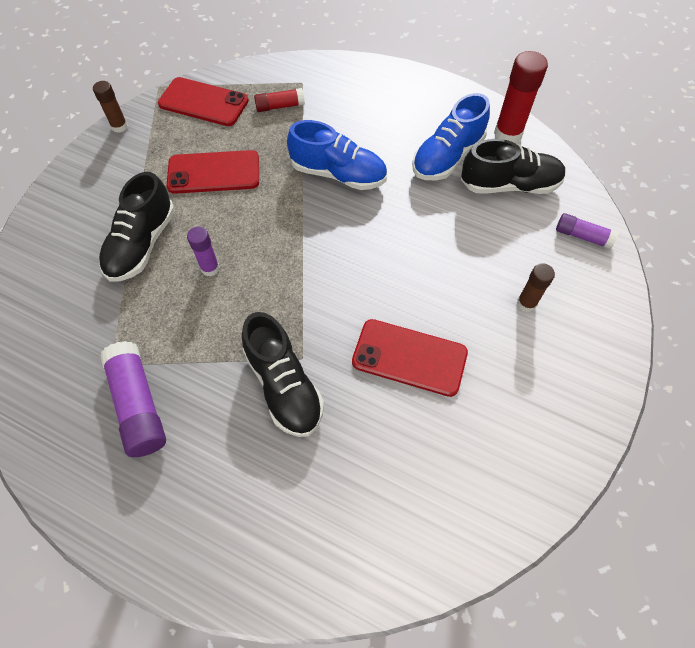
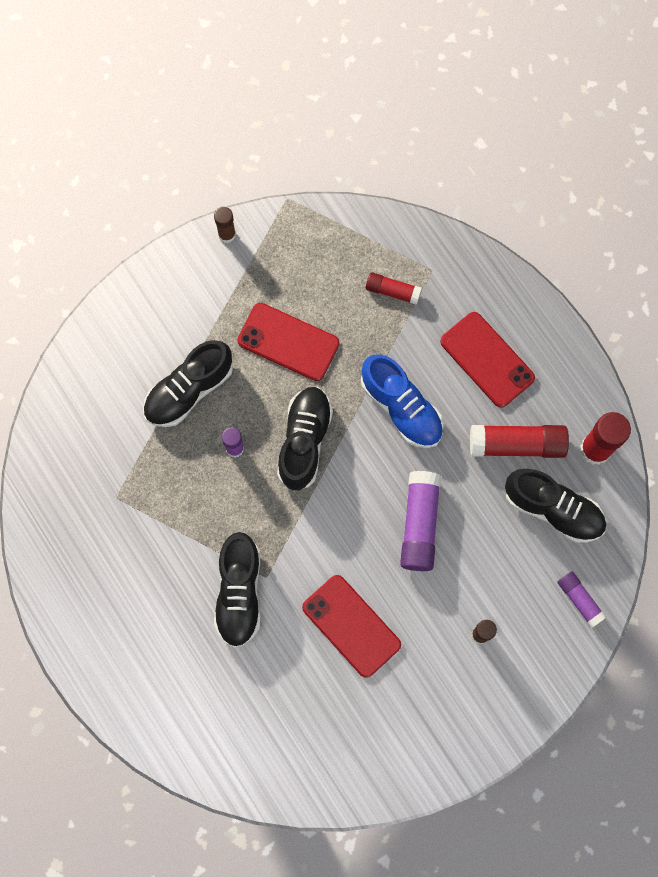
camera: 30 degrees right, 15 degrees up
purple glue stick [100,341,166,457] -> purple glue stick moved to [400,471,441,571]
red phone [158,77,249,126] -> red phone moved to [440,312,535,408]
blue shoe [412,93,490,180] -> red glue stick [470,425,569,458]
none -> black shoe [277,387,333,491]

